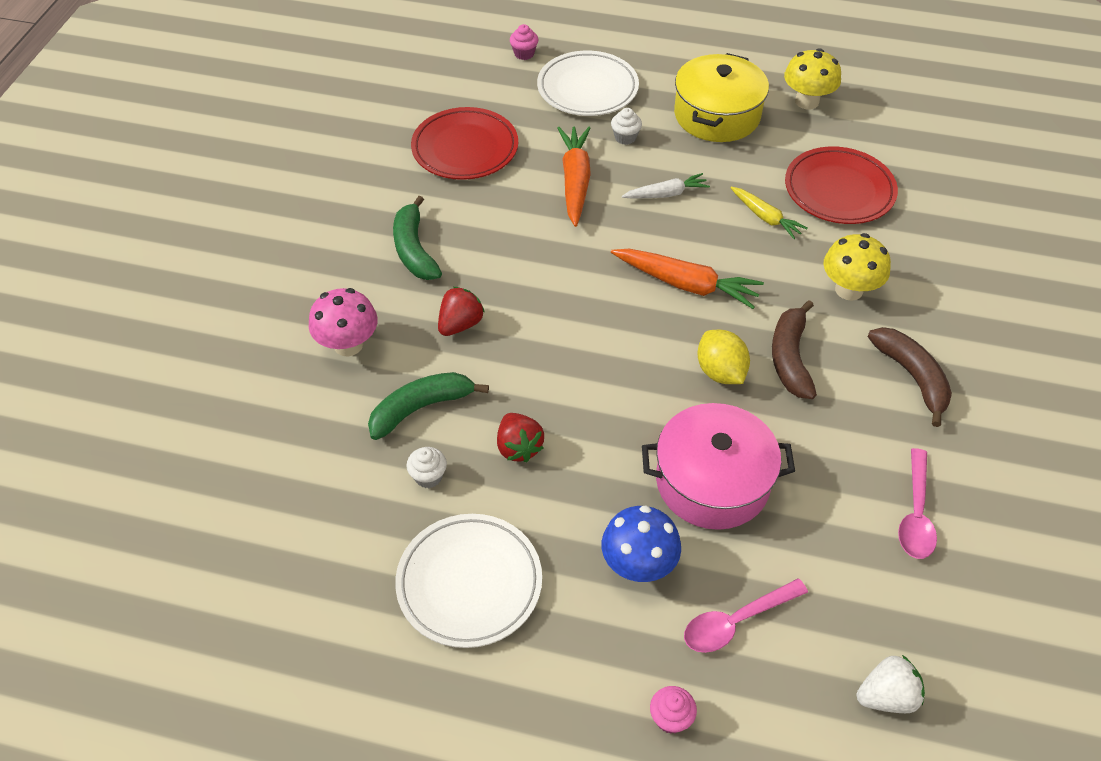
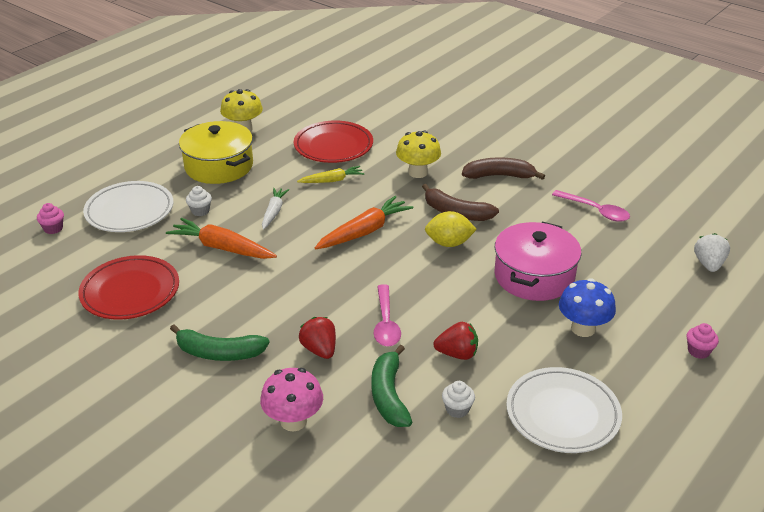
camera: 65 degrees left, 15 degrees down
pink spoon [684,579,808,653] -> pink spoon moved to [373,284,401,346]

